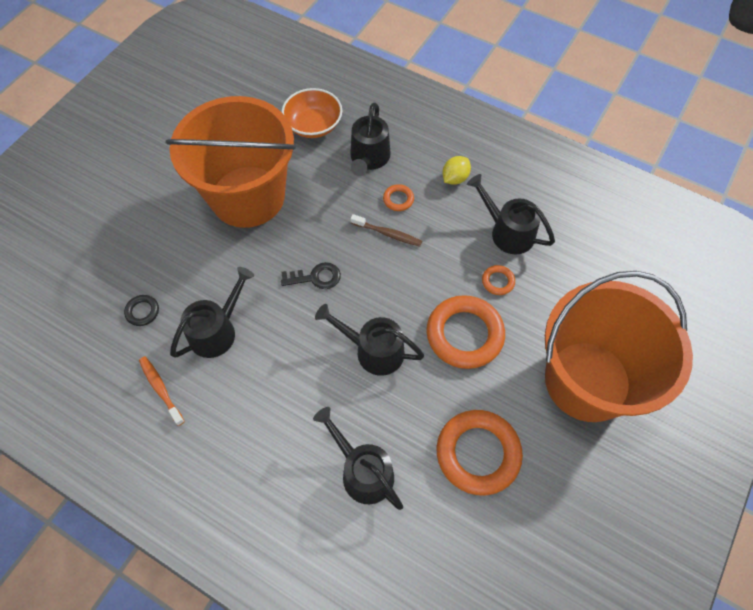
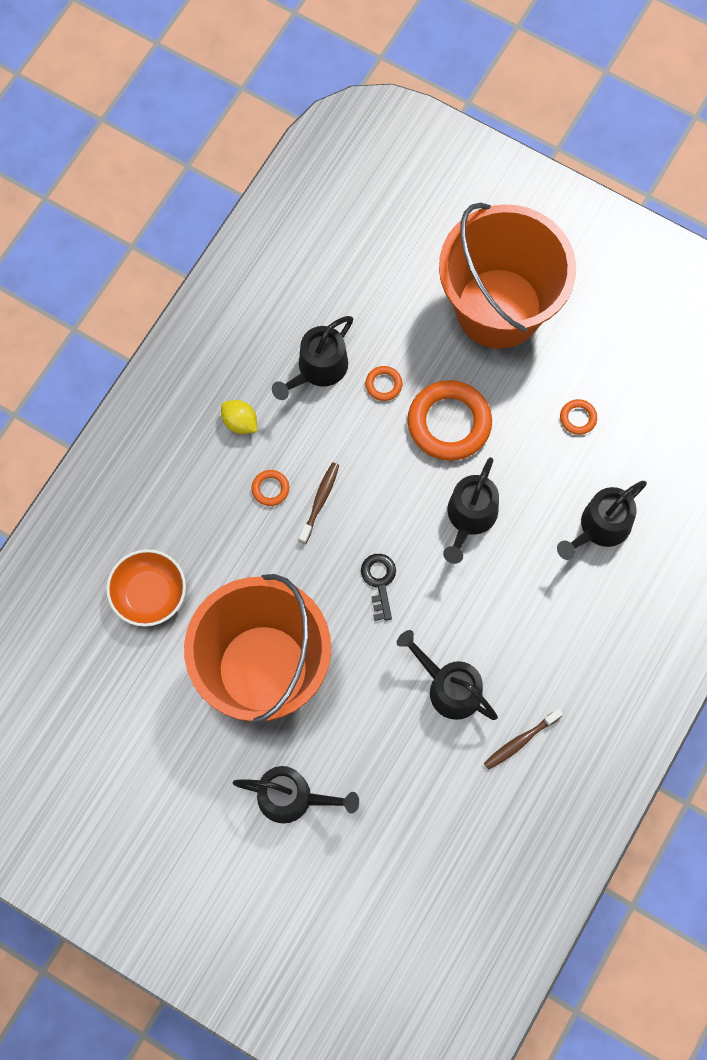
camera: 90 degrees left, 10 degrees up
black ring [124,295,159,326] -> none
orange toothbrush [139,356,185,426] -> brown toothbrush [484,709,563,770]
black watering can [350,103,391,176] -> black watering can moved to [233,766,359,823]
orange ring [437,410,523,495] -> orange ring [560,399,597,435], size x0.44

